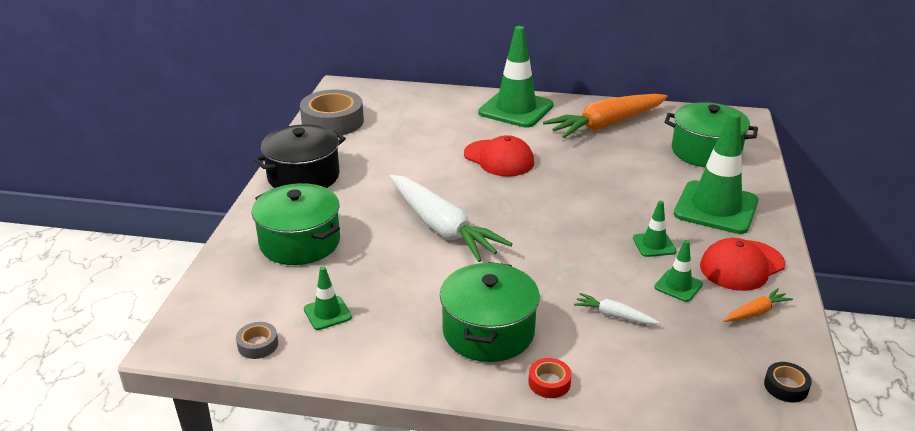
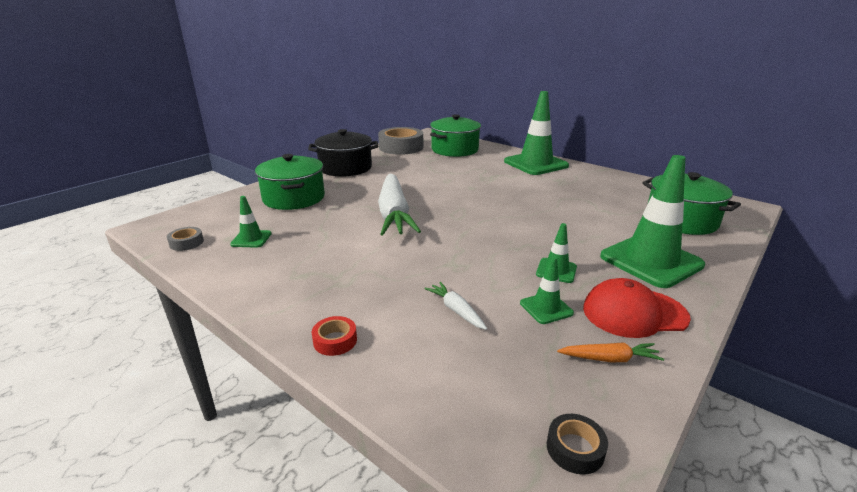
camera: 30 degrees right, 5 degrees down
green pot [440,262,540,362] -> green pot moved to [430,114,481,157]
red cap [464,135,534,176] -> none
orange carrot [543,94,668,138] -> none

